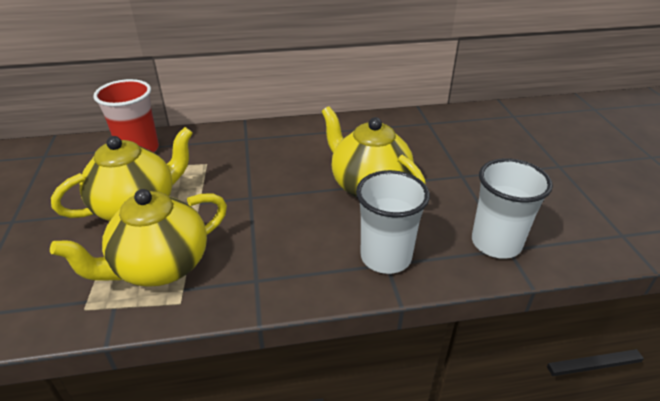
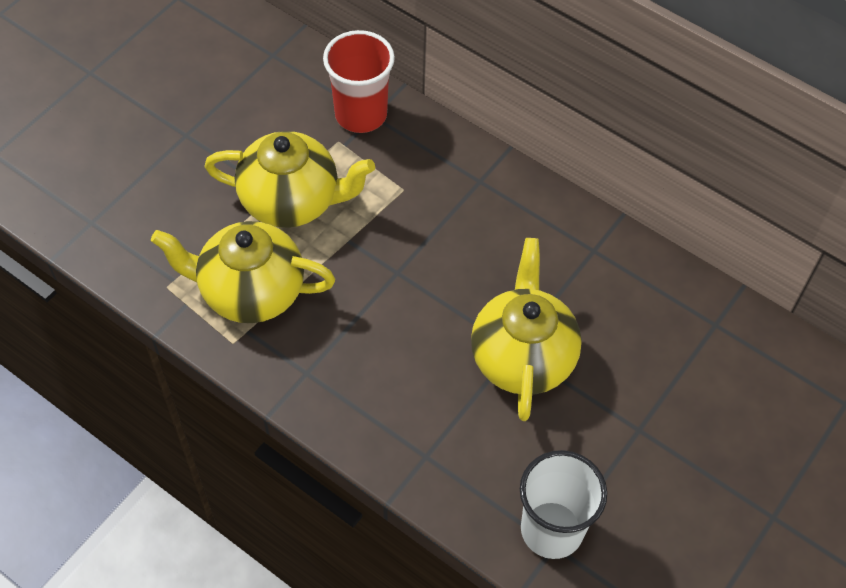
camera: 45 degrees right, 20 degrees up
white cup [356,170,430,274] -> none

